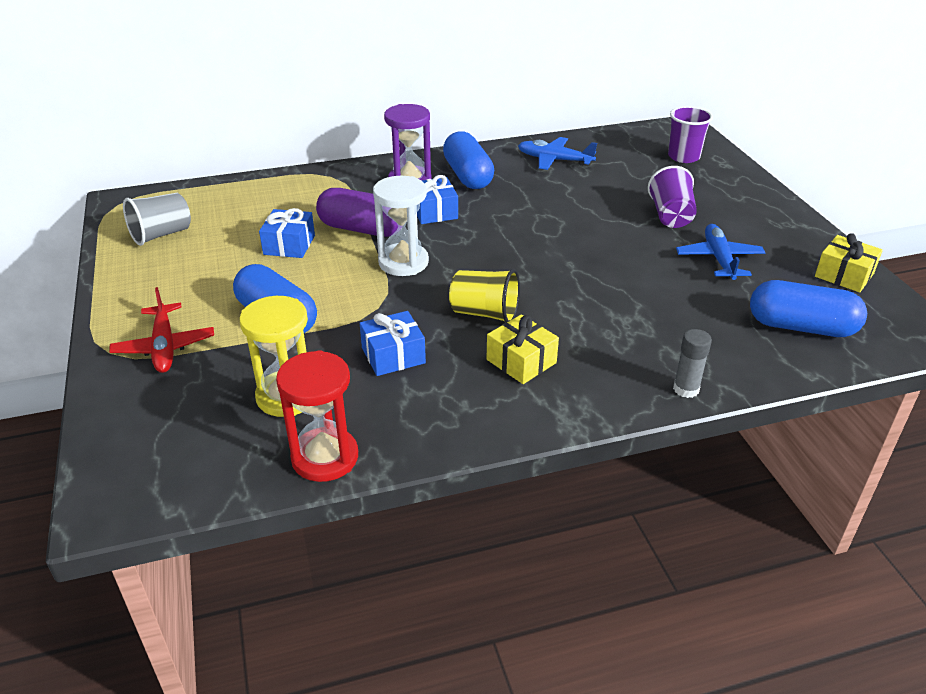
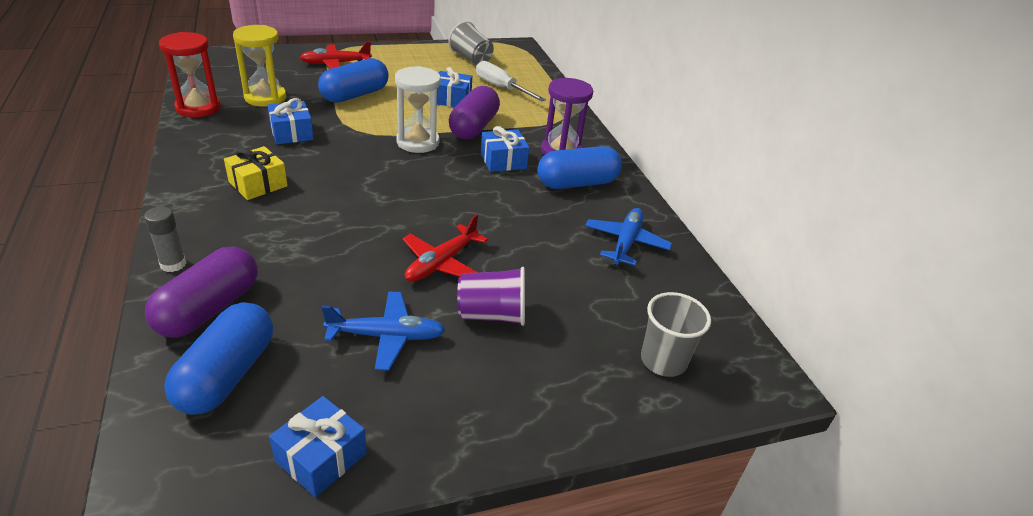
camera: 85 degrees right, 0 degrees up
yellow cup [449,269,520,322] -> none
purple cup [668,106,713,163] -> grey cup [641,292,711,377]
yellow gift [815,233,883,293] -> blue gift [269,396,367,497]
none -> purple capsule [145,246,258,338]
none -> red plane [402,214,488,282]
none -> white screwdriver [476,61,546,102]

